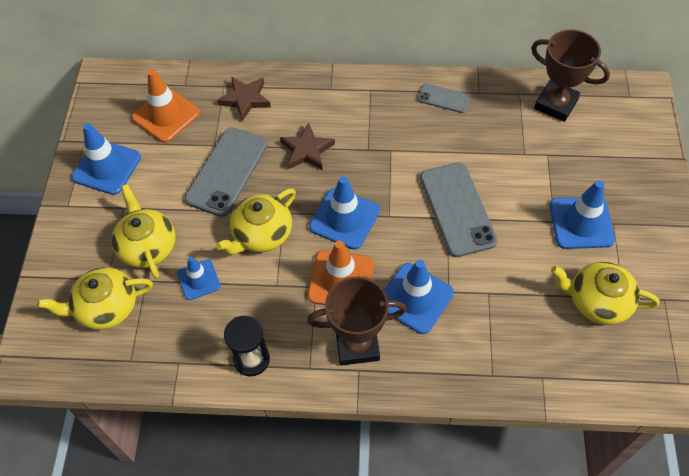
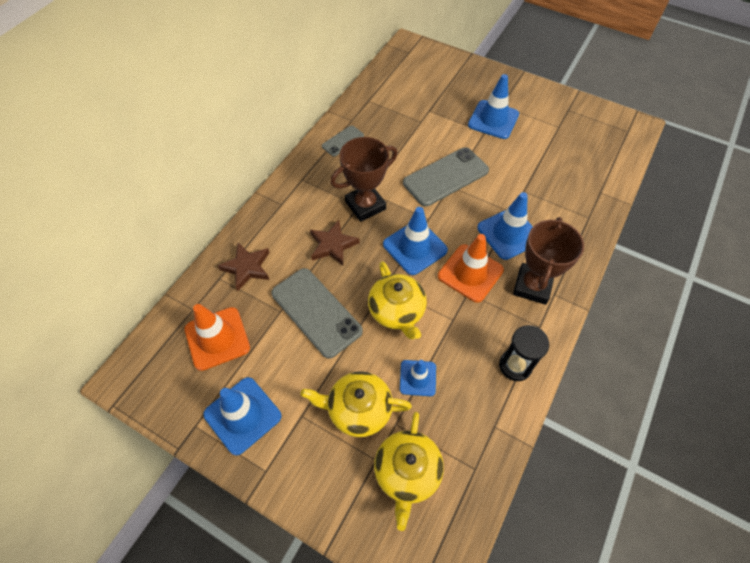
camera: 65 degrees left, 0 degrees up
grey phone [420,163,498,257] -> grey phone turned 45 degrees counterclockwise [403,147,489,207]
brown trophy [531,29,610,122] -> brown trophy moved to [330,137,398,222]
yellow teapot [551,262,660,325] -> none

